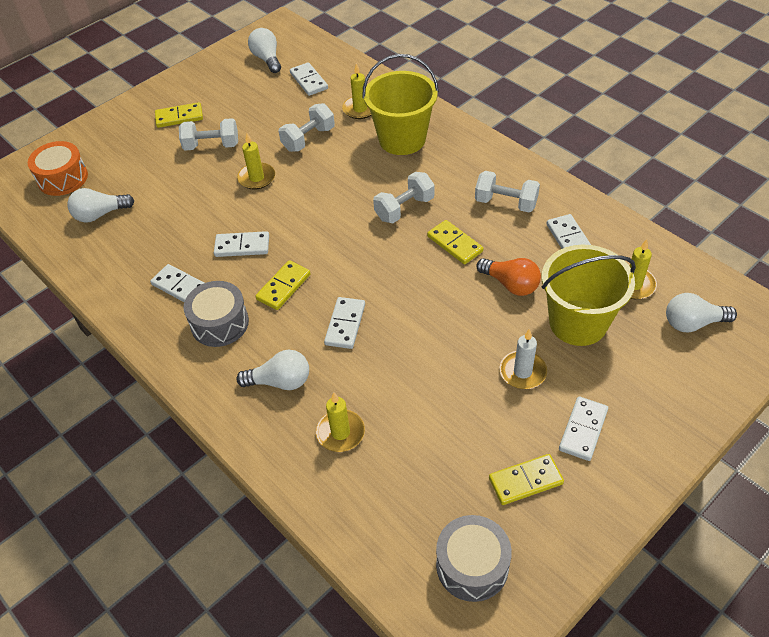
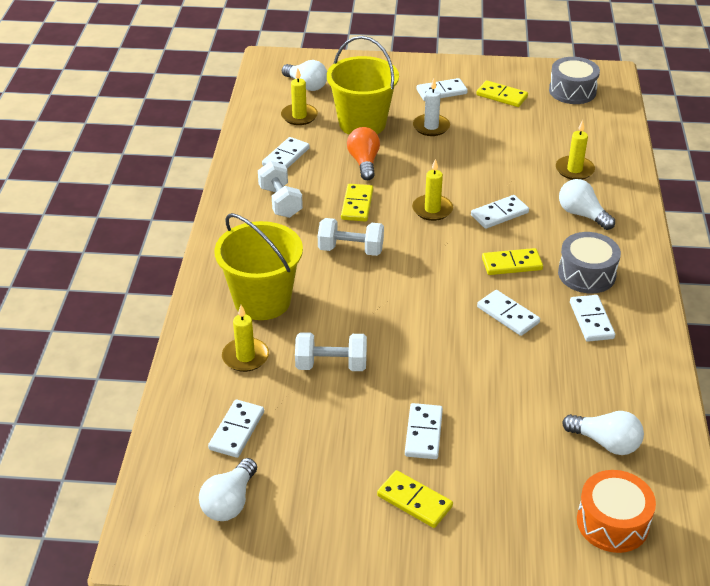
camera: 135 degrees left, 10 degrees down
white dumbbell [179,118,238,150] -> white domino [405,403,443,459]
yellow candle [237,133,275,190] -> yellow candle moved to [412,159,453,221]

